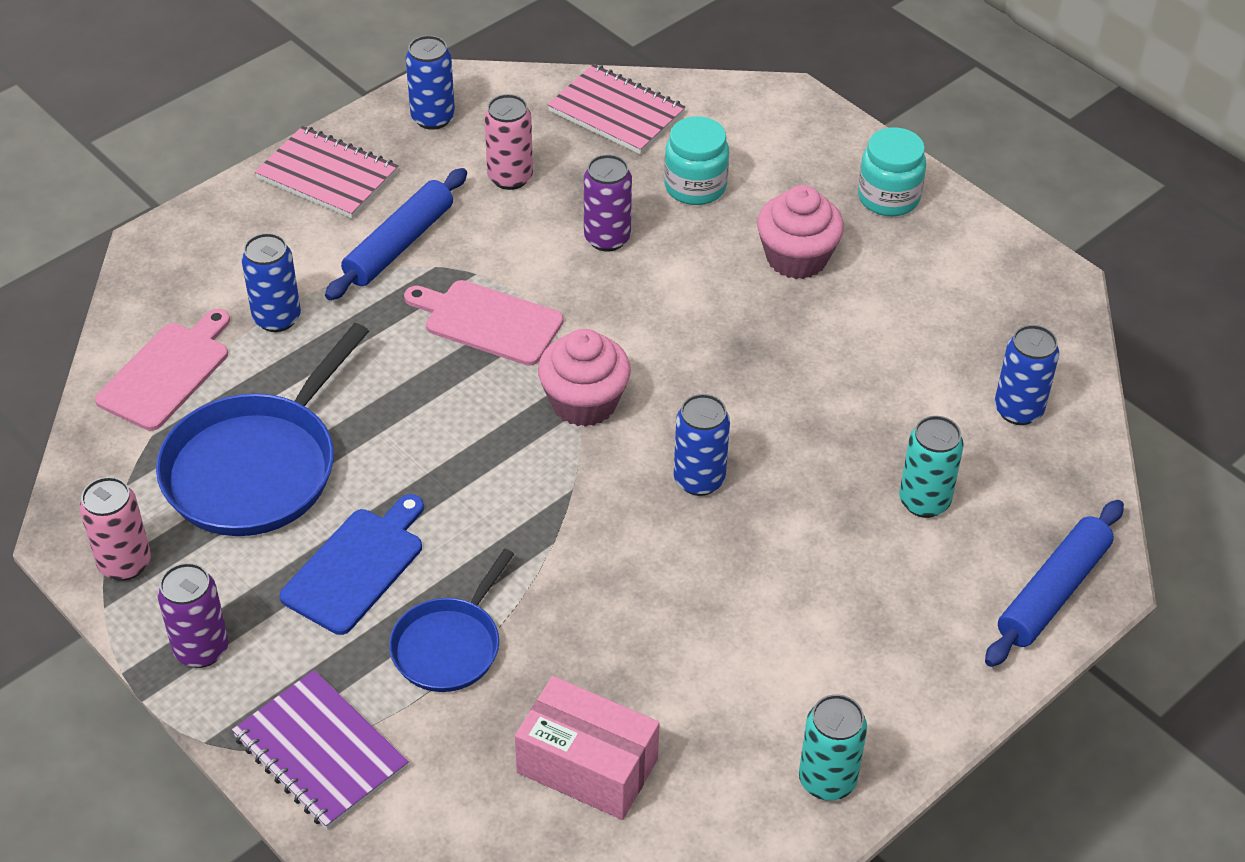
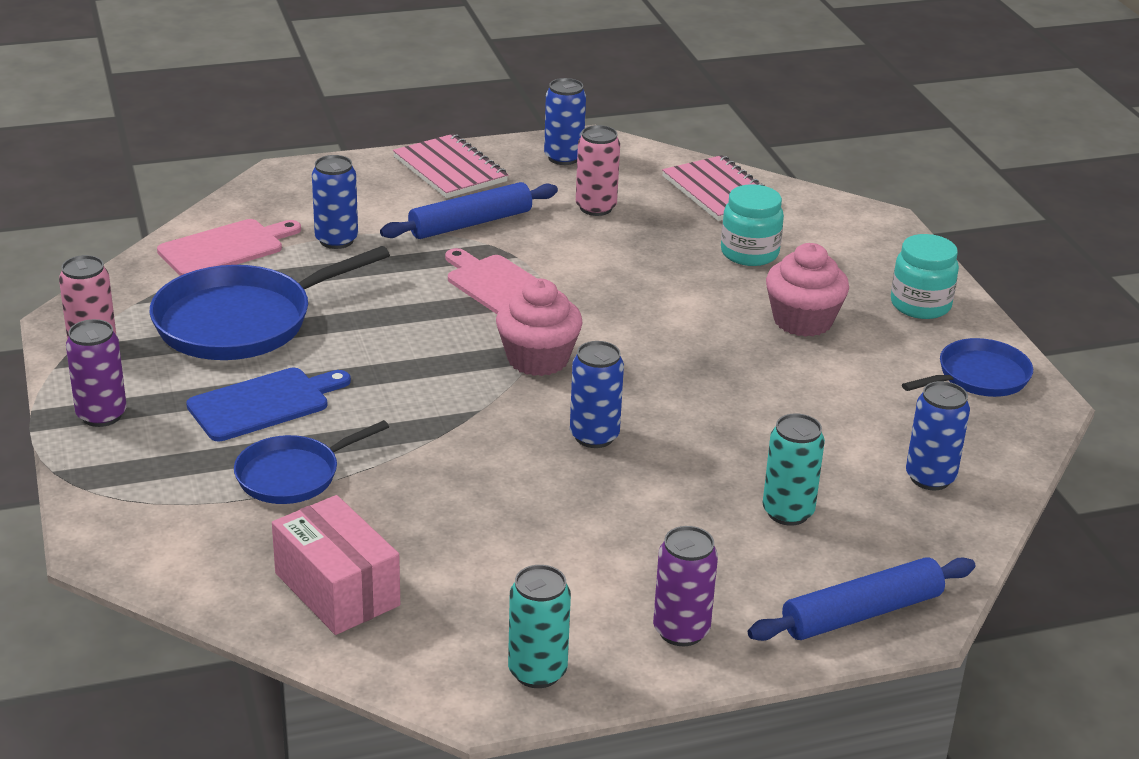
camera: 25 degrees right, 15 degrees down
purple notebook [232,670,409,829] -> none
purple can [584,154,632,252] -> purple can moved to [653,526,718,646]
none -> blue pan [902,338,1033,397]

